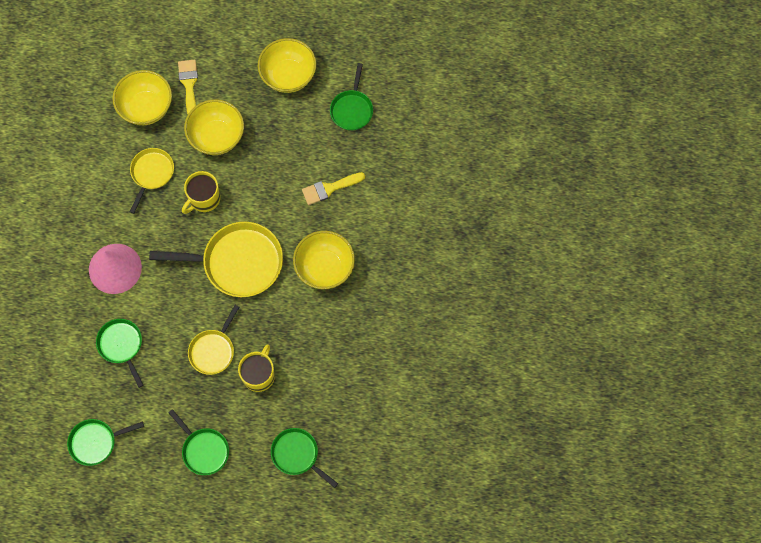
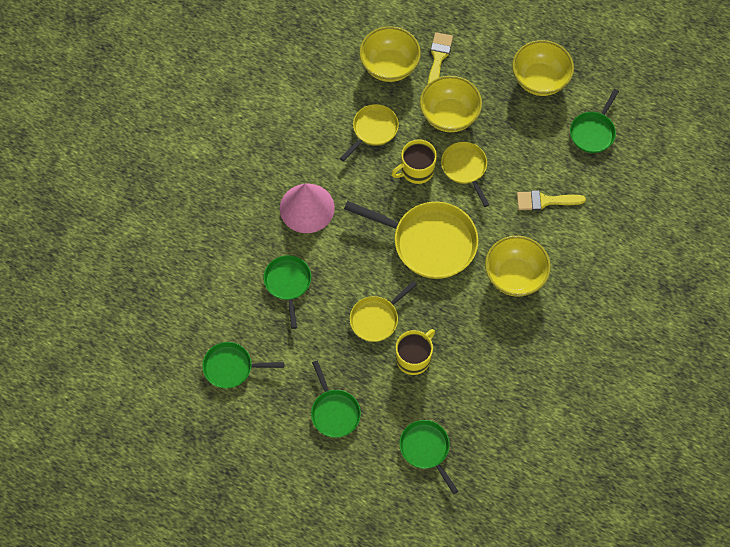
camera: 20 degrees right, 5 degrees down
none -> yellow pan [441,142,489,207]

